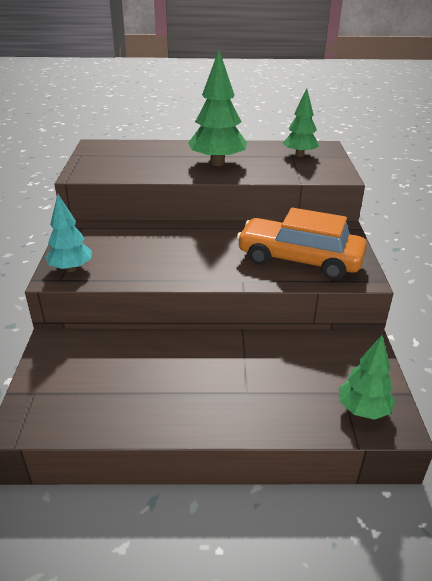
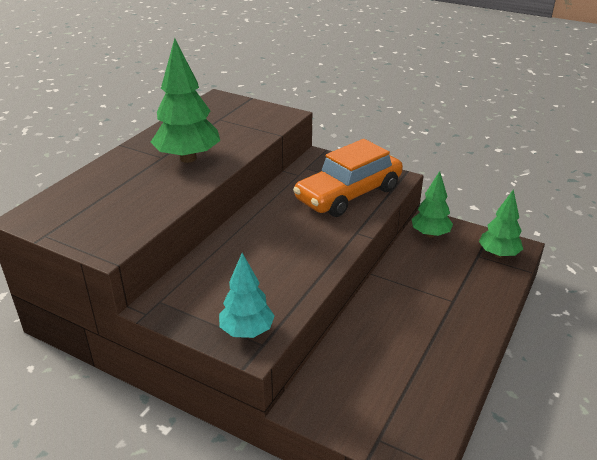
camera: 60 degrees left, 0 degrees up
green tree [283,88,319,157] -> green tree moved to [412,171,453,238]

